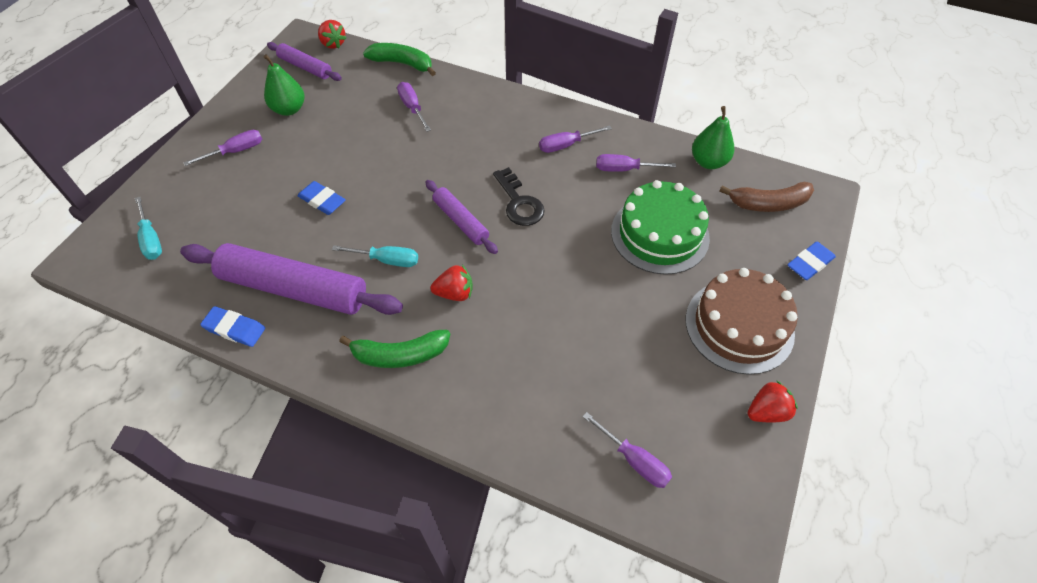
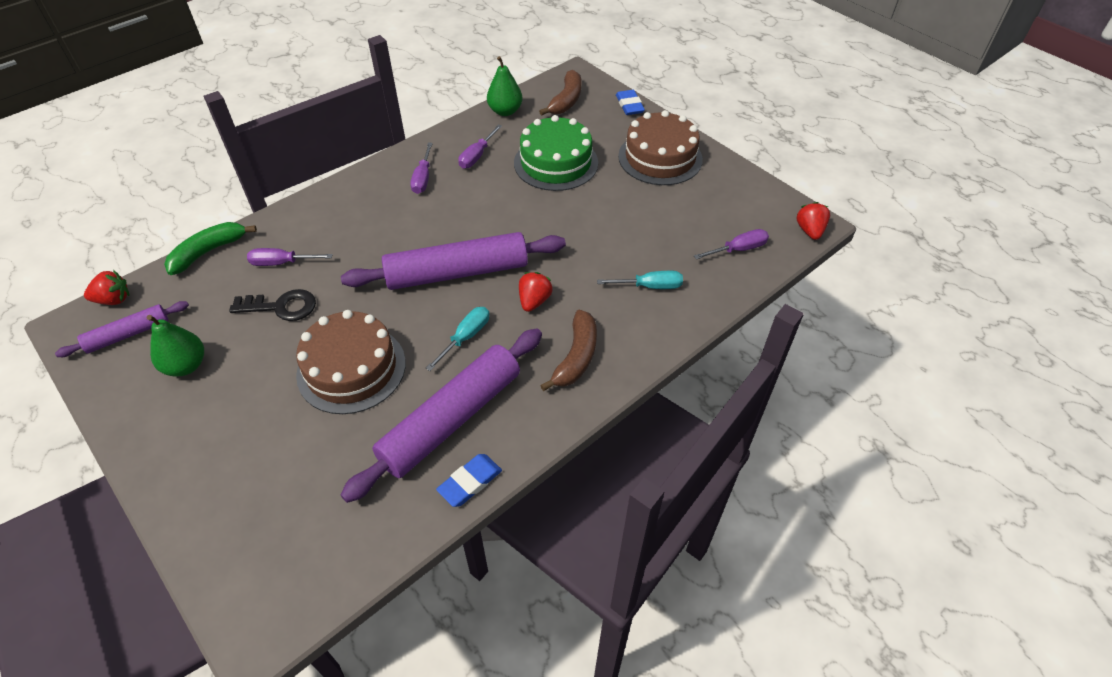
camera: 65 degrees left, 5 degrees down
turquoise screwdriver [135,197,162,260] -> turquoise screwdriver moved to [597,271,683,289]
purple screwdriver [183,130,262,166] -> none
blue eraser [297,181,346,215] -> brown cake [296,310,406,414]
green banana [339,330,450,368] -> brown banana [540,310,597,391]
purple rolling pin [425,180,498,254] -> purple rolling pin [341,232,566,290], size x1.89
black key [493,167,545,226] -> black key moved to [229,289,316,321]
red strawberry [748,380,798,422] -> red strawberry moved to [797,202,830,240]

